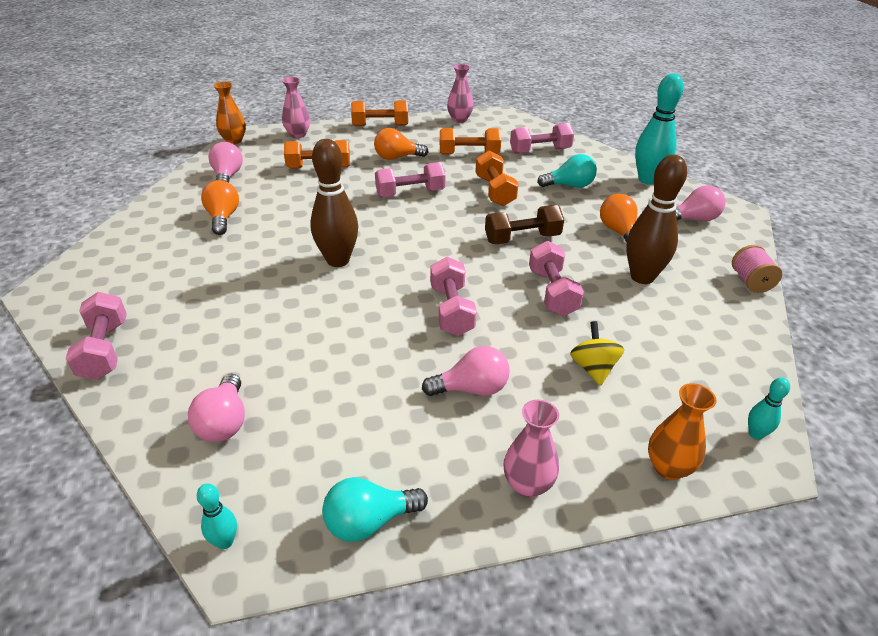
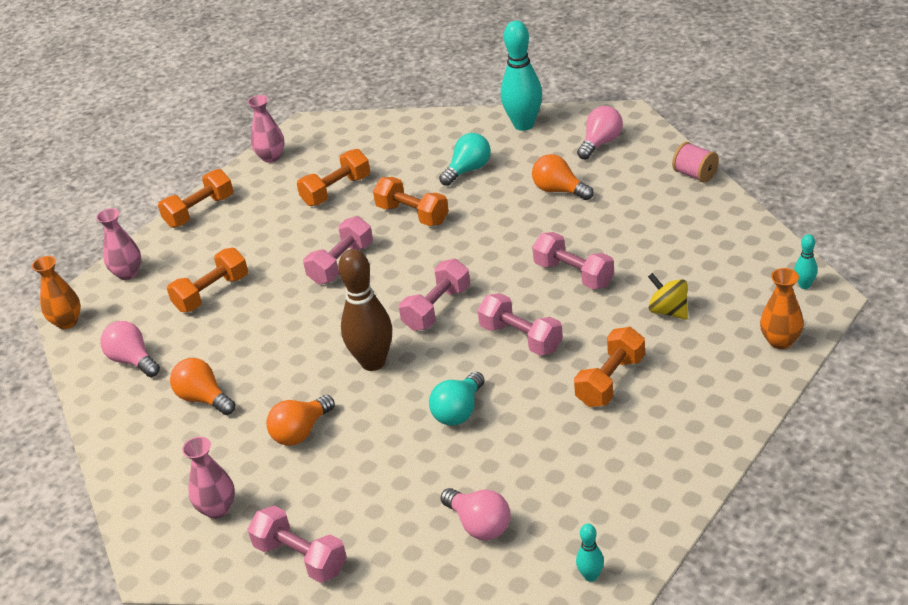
camera: 35 degrees left, 0 degrees up
turquoise light bulb [322,477,428,542] -> turquoise light bulb moved to [429,372,485,426]
orange light bulb [374,128,429,160] -> orange light bulb moved to [266,395,335,446]
pink light bulb [422,346,510,396] -> orange dumbbell [574,327,645,407]
brown dumbbell [485,205,564,244] -> none
pink vase [504,400,559,498] -> pink vase moved to [182,437,235,519]
pink dumbbell [510,123,574,154] -> pink dumbbell moved to [399,259,470,331]
brown bowling pin [626,155,687,284] -> none

